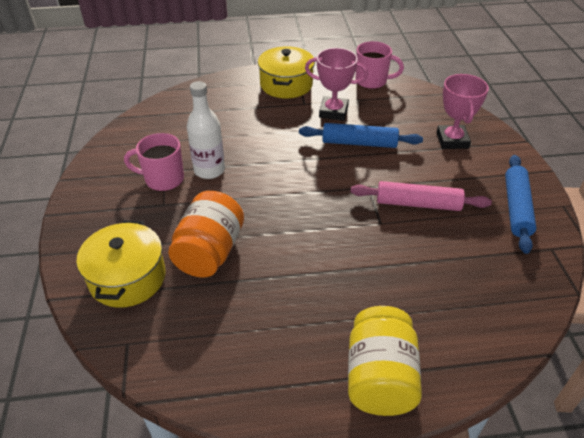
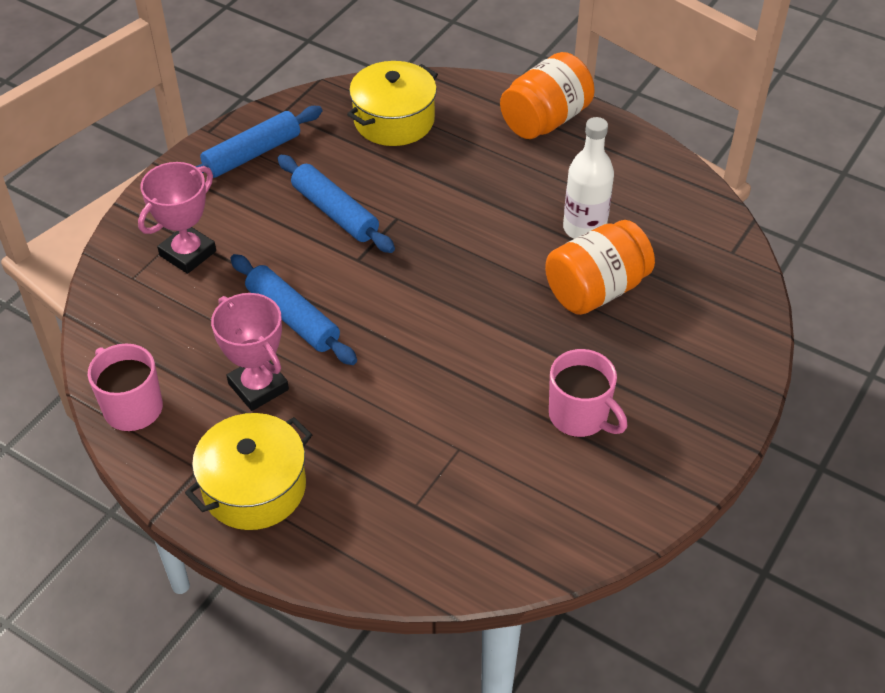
camera: 140 degrees left, 5 degrees up
yellow pot [77,220,166,308] -> yellow pot moved to [347,61,438,146]
white bottle [187,81,225,179] -> white bottle moved to [563,117,614,239]
yellow jar [348,306,422,416] -> orange jar [500,52,595,139]
pink rolling pin [350,181,492,211] -> blue rolling pin [277,155,395,253]

